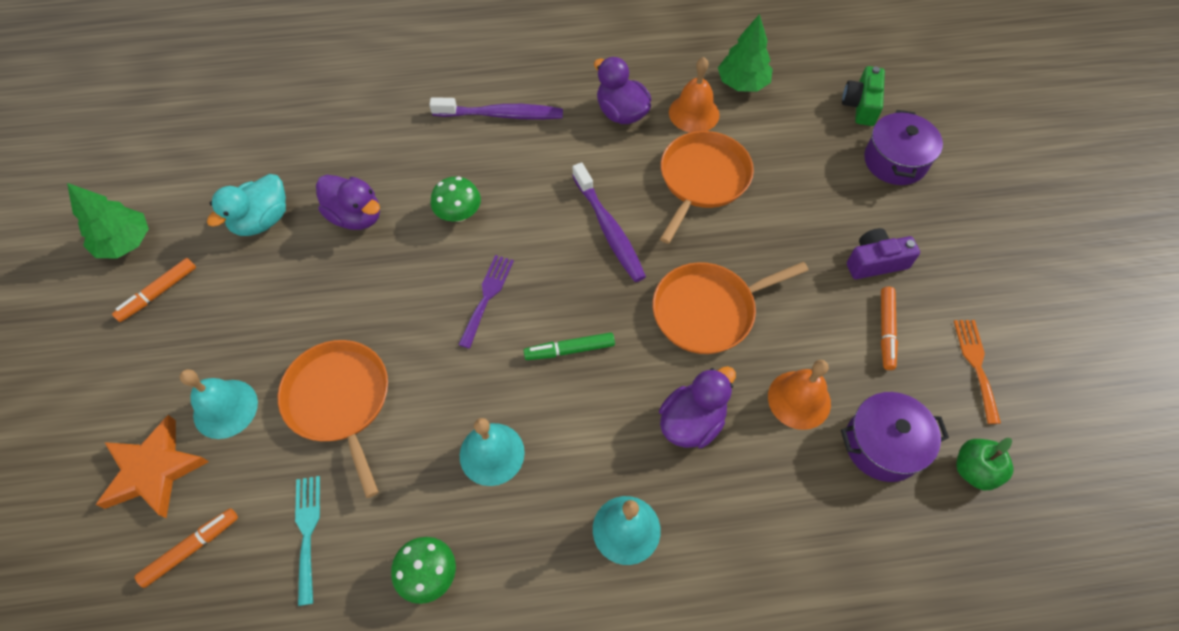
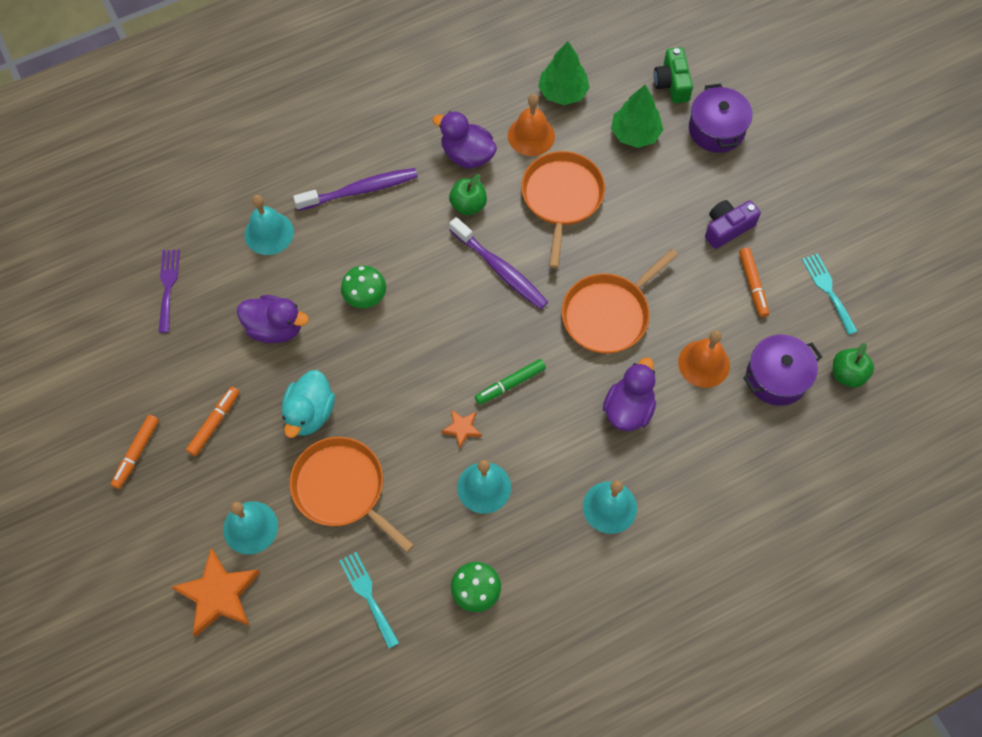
camera: 20 degrees left, 5 degrees up
green tree [67,183,149,258] -> green tree moved to [611,85,663,148]
orange marker [135,508,238,588] -> orange marker moved to [186,387,239,456]
turquoise duck [207,174,286,236] -> turquoise duck moved to [282,370,335,438]
purple fork [458,255,514,349] -> purple fork moved to [159,250,180,333]
orange fork [954,320,1001,424] -> turquoise fork [802,253,858,335]
none -> turquoise bell [245,195,294,255]
none -> orange star [441,410,482,448]
none -> green apple [449,174,487,215]

